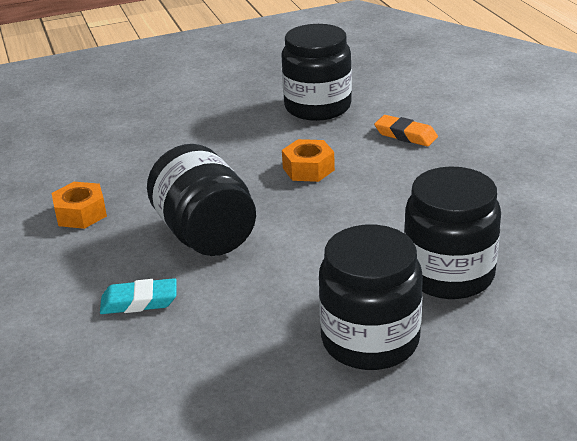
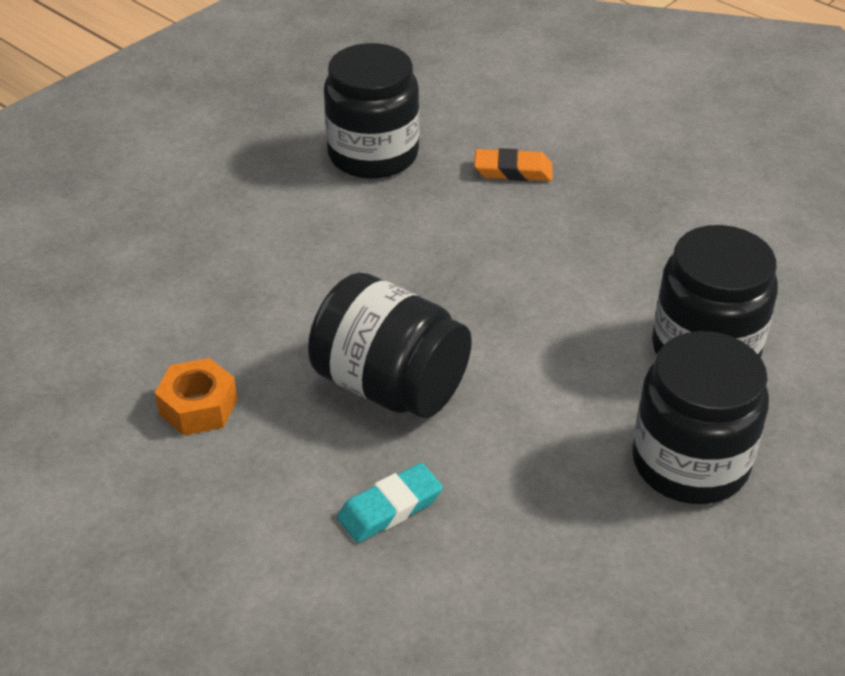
camera: 30 degrees left, 10 degrees up
orange nut [282,139,335,182] -> none

